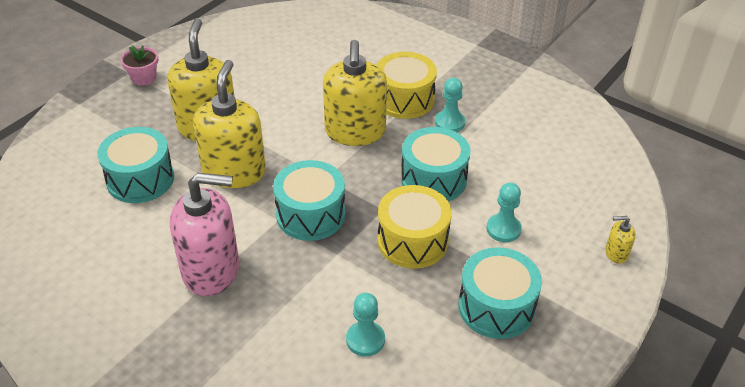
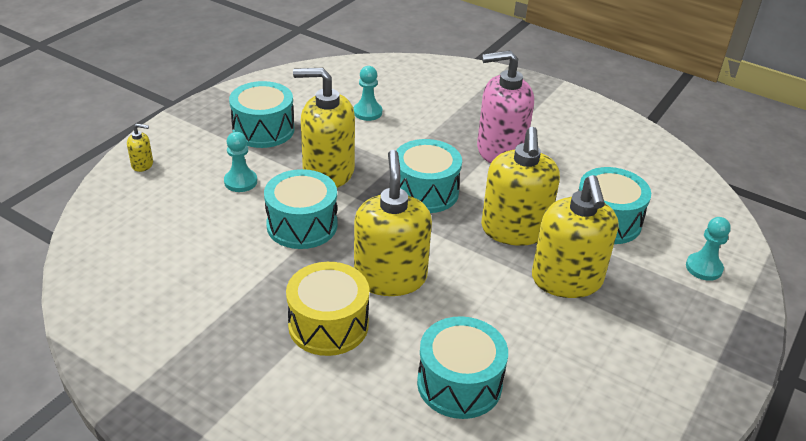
camera: 175 degrees right, 5 degrees down
pink flower pot [121,45,158,86] -> none
yellow drum [378,185,452,269] -> yellow soap dispenser [293,68,355,188]
turquoise pawn [435,78,465,132] -> turquoise pawn moved to [686,217,731,281]
none -> turquoise drum [417,316,508,419]

